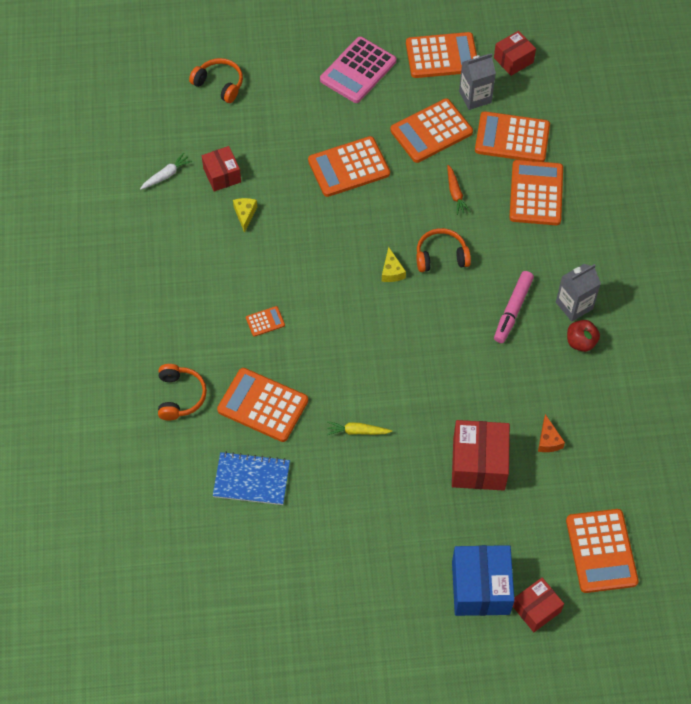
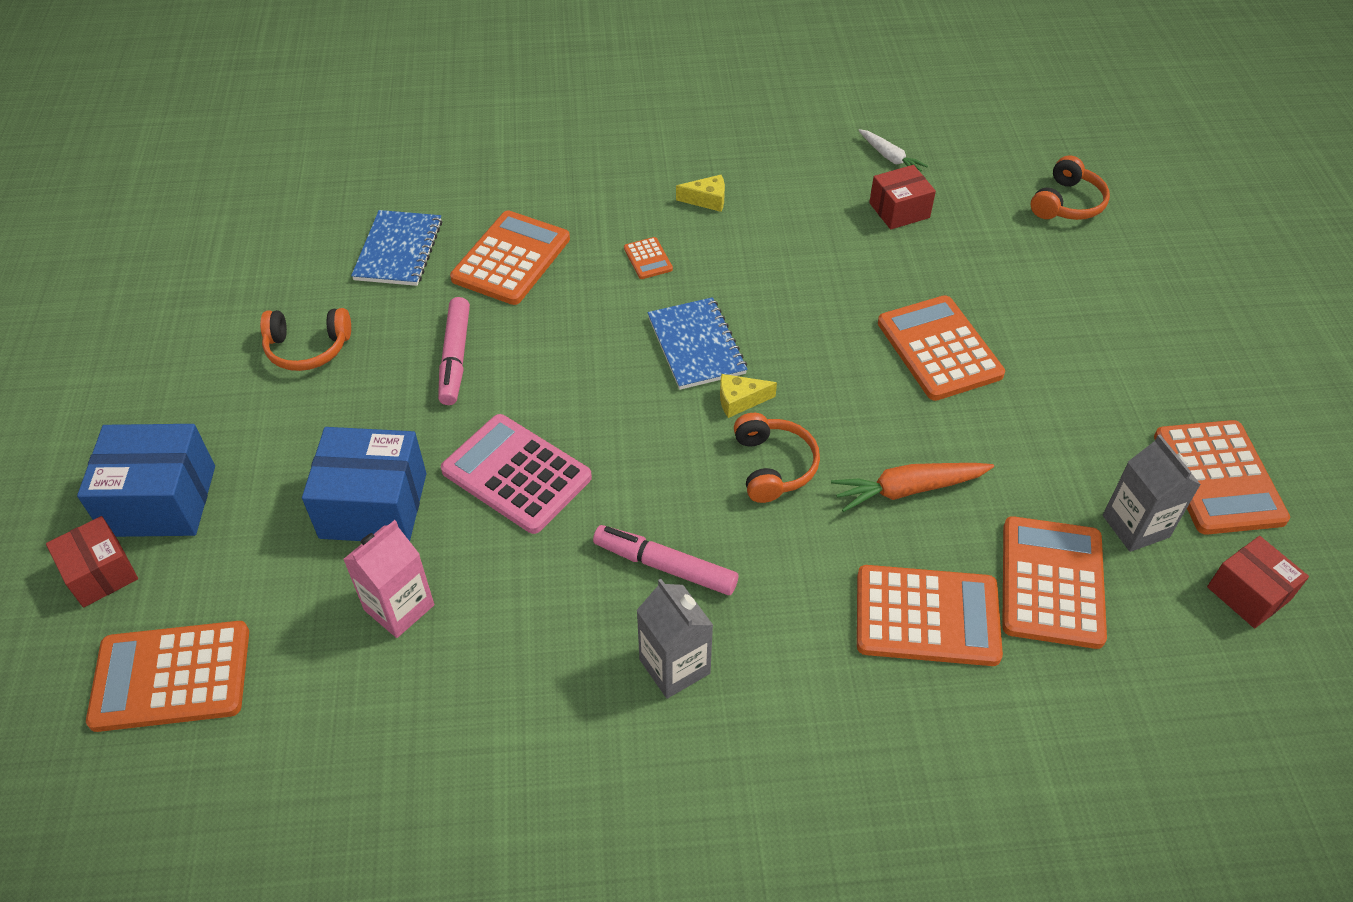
camera: 90 degrees right, 10 degrees down
orange headphones [158,364,207,421] -> orange headphones moved to [260,308,351,371]
yellow cheese [233,198,257,233] -> yellow cheese moved to [676,175,725,212]
pink calculator [320,37,396,103] -> pink calculator moved to [441,414,592,534]
yellow carrot [327,421,392,435] -> pink marker [438,297,470,405]
orange calculator [390,98,473,163] -> none
orange carrot [447,165,470,215] -> orange carrot [831,463,994,512], size x1.53
red box [452,420,510,491] -> blue box [302,427,426,541]
orange cheese [538,414,565,452] -> pink carton [343,520,434,638]
red apple [567,320,600,352] -> none
none -> blue notebook [648,297,747,390]

